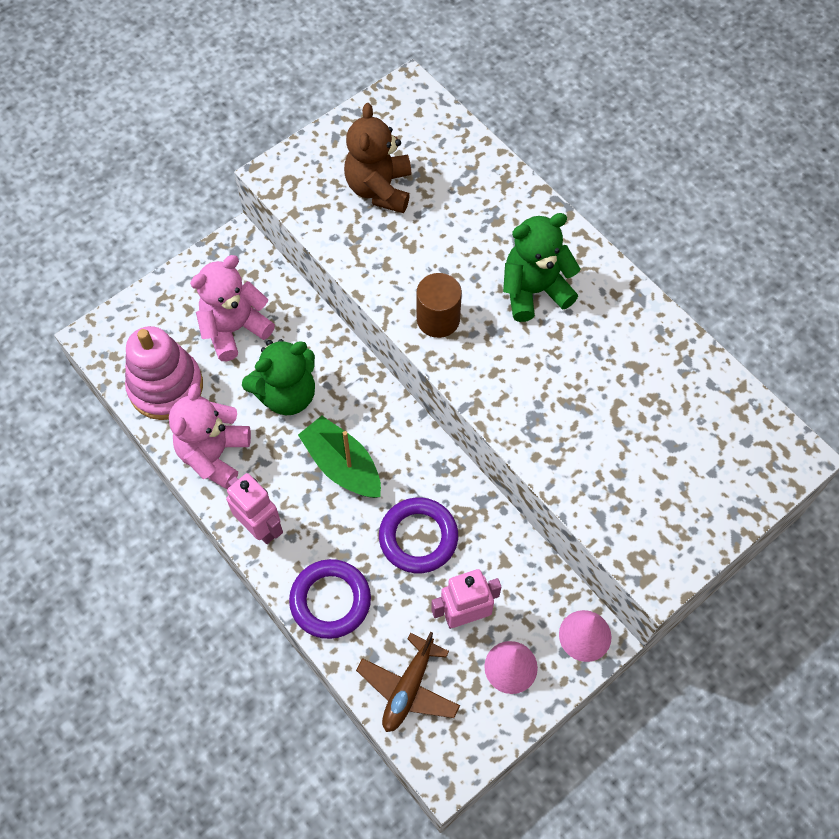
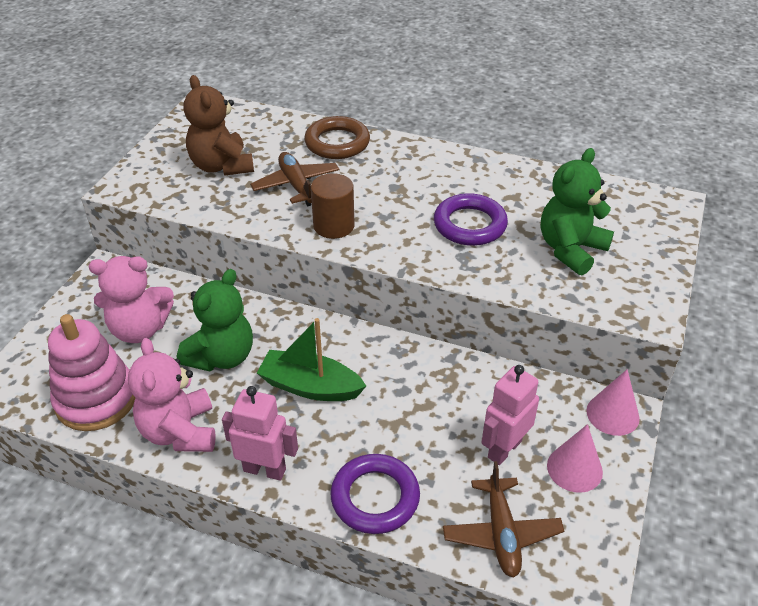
camera: 30 degrees left, 20 degrees down
pink teddy bear [190,255,275,361] -> pink teddy bear turned 120 degrees counterclockwise [89,256,174,343]
purple ring [379,498,458,573] -> purple ring moved to [434,193,508,246]
green teddy bear [503,213,580,322] -> green teddy bear moved to [541,148,614,275]
none -> brown plane [250,152,340,206]
none -> brown ring [304,116,370,159]

